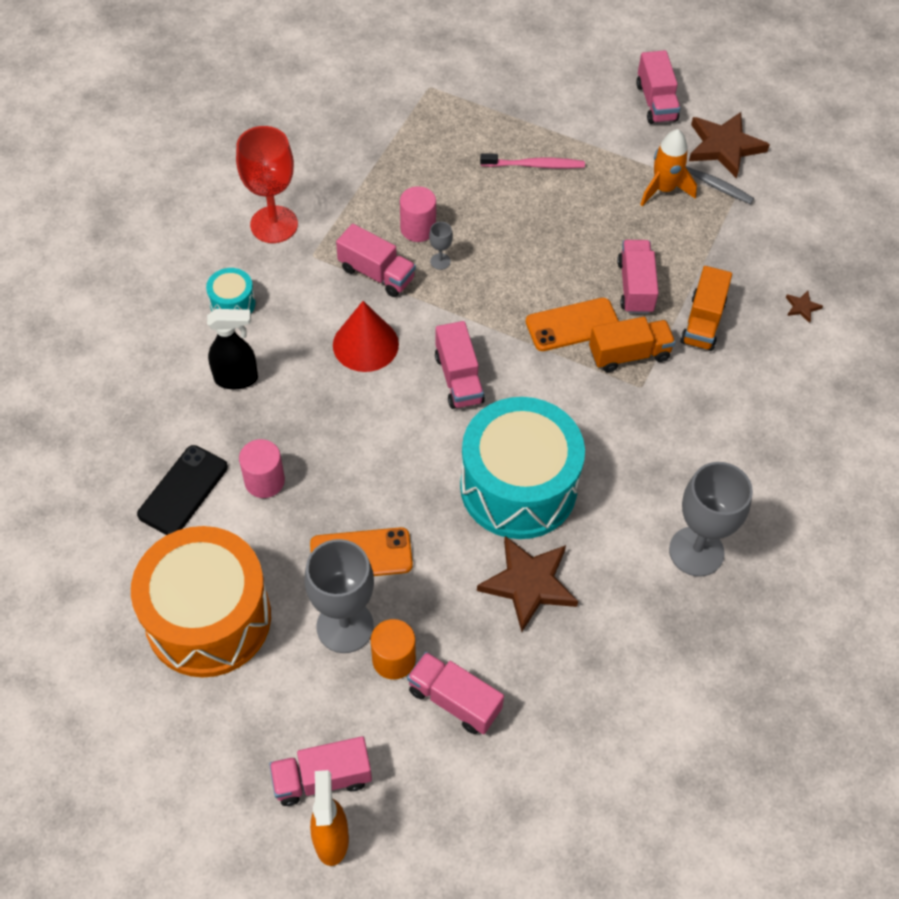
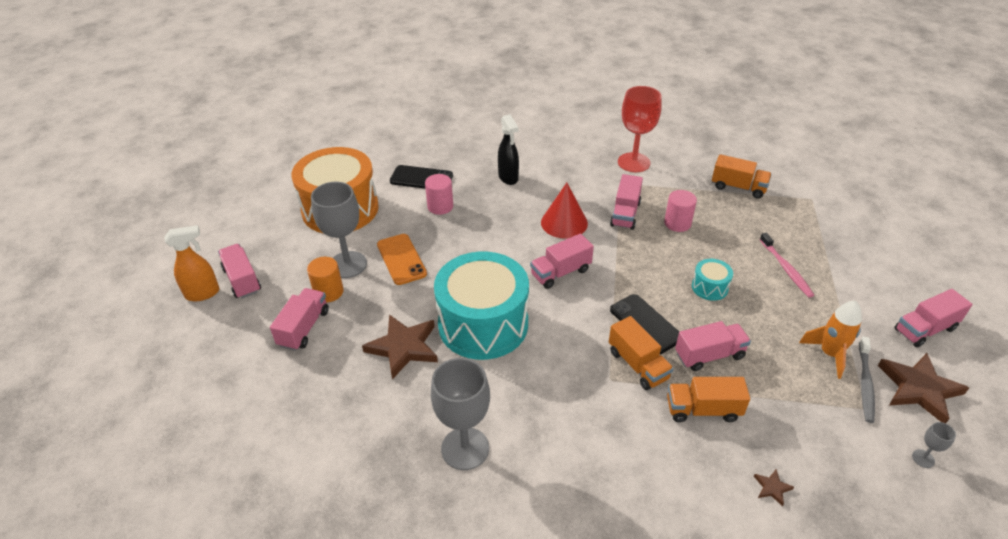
camera: 75 degrees right, 15 degrees down
turquoise drum [206,268,256,313] -> turquoise drum moved to [692,259,733,301]
grey goblet [429,222,453,270] -> grey goblet moved to [912,422,956,468]
orange phone [525,298,619,351] -> black phone [610,294,679,354]
none -> orange truck [712,154,772,199]

